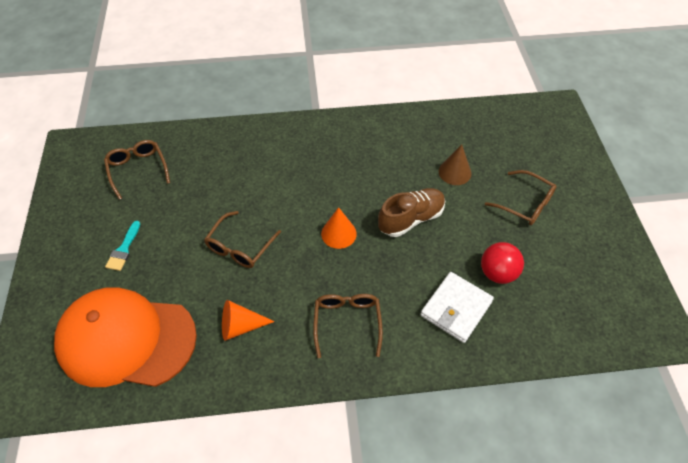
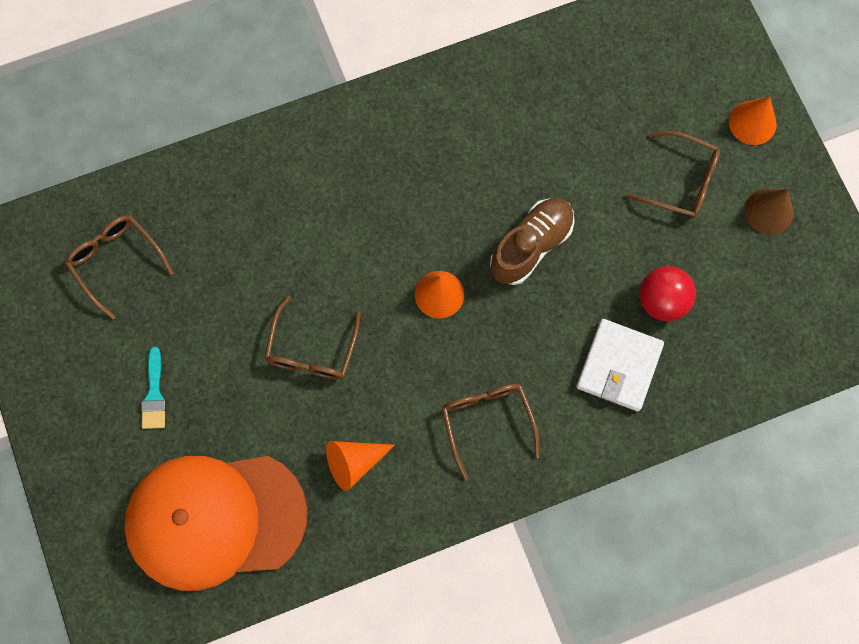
camera: 15 degrees left, 20 degrees up
brown cone [438,144,471,185] -> brown cone moved to [745,189,793,235]
none -> orange cone [729,97,777,145]

